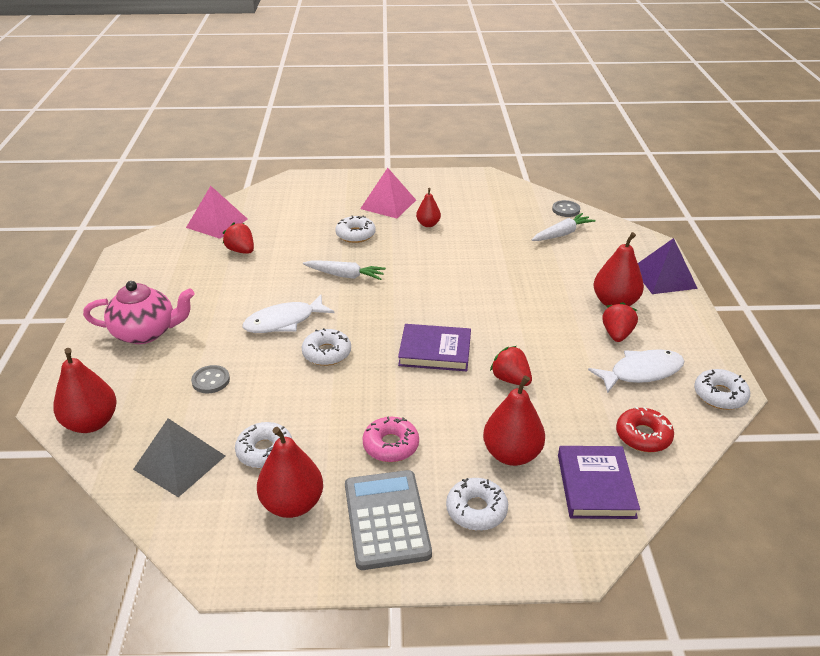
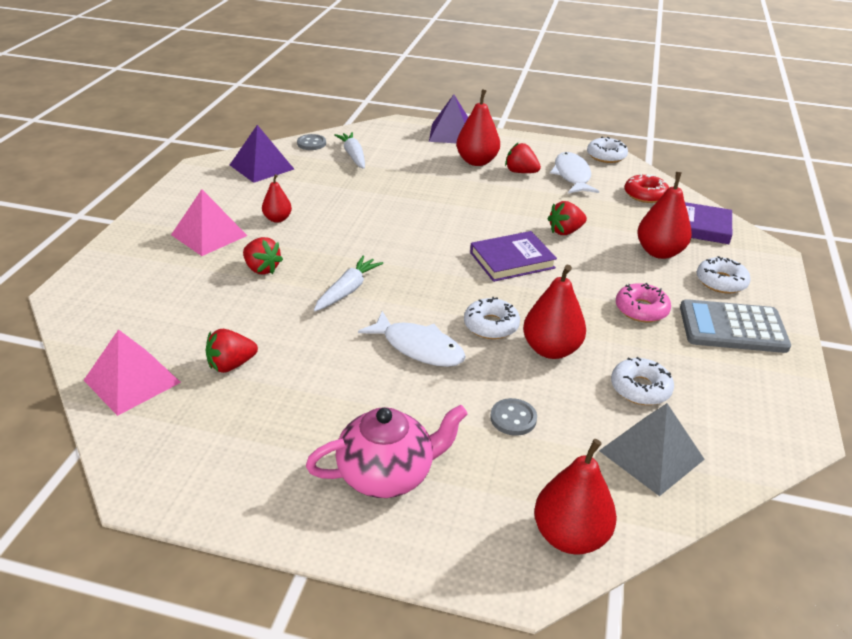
camera: 75 degrees left, 0 degrees up
pink teapot [83,281,195,344] -> pink teapot turned 60 degrees clockwise [306,405,468,498]
white fish [242,295,335,333] -> white fish turned 45 degrees counterclockwise [358,311,466,367]
red pear [257,427,323,518] -> red pear moved to [523,265,586,359]
white donut [335,215,376,243] -> red strawberry [243,237,283,275]
purple book [398,324,471,371] -> purple book turned 45 degrees clockwise [470,231,557,282]
none -> purple pyramid [230,125,294,183]

